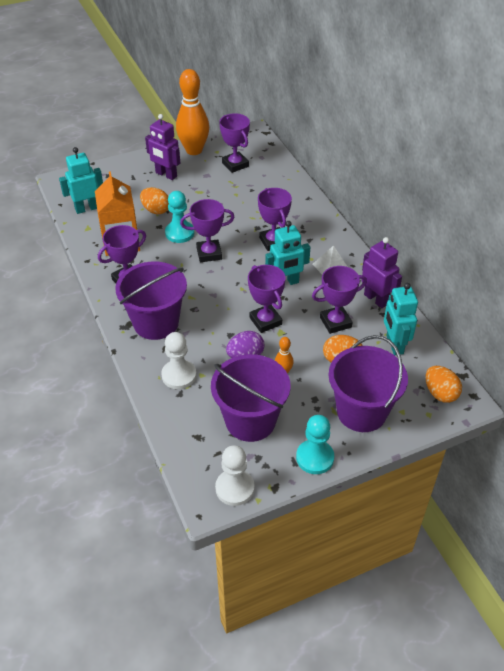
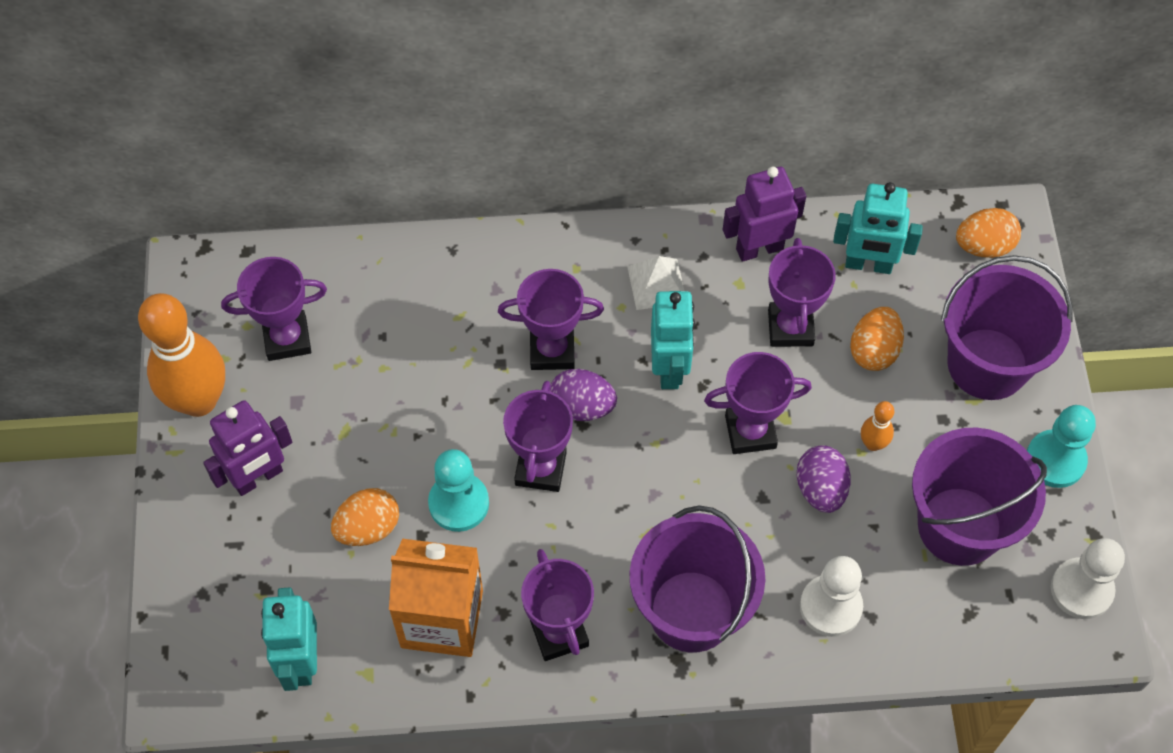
camera: 70 degrees left, 15 degrees up
none -> purple egg [550,369,617,421]

